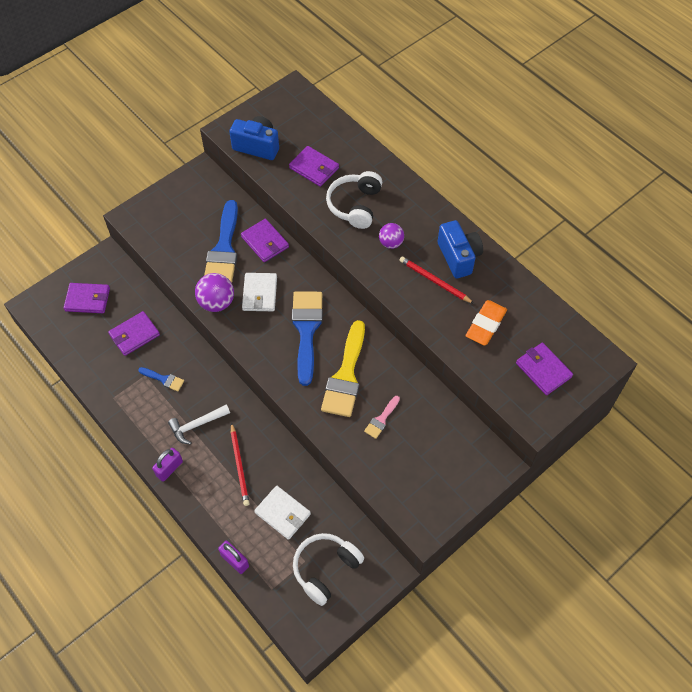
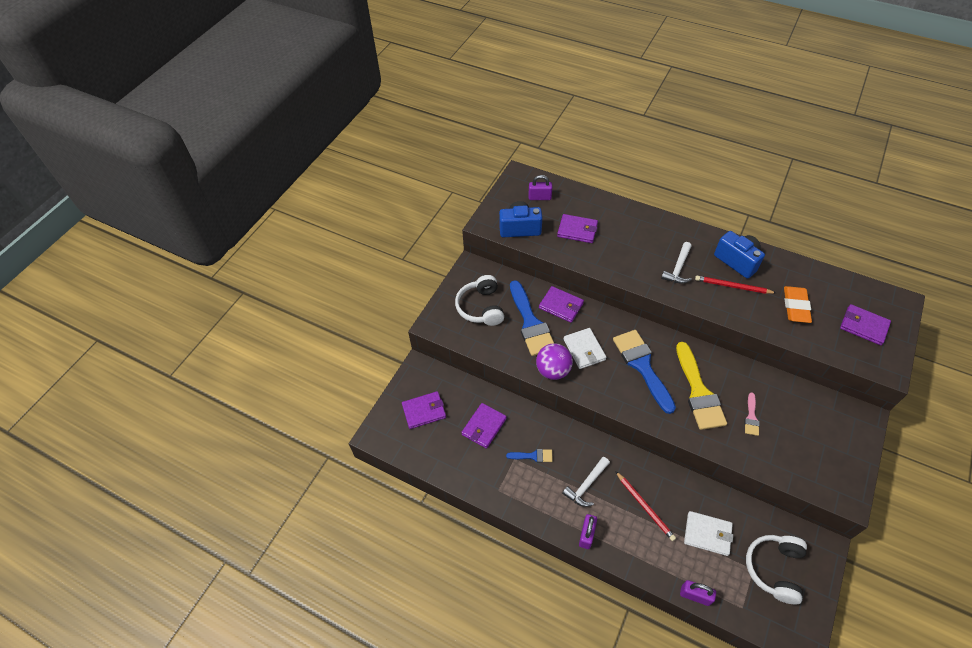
camera: 20 degrees left, 5 degrees down
white headphones [326,171,382,229] -> white headphones moved to [455,275,504,326]
purple ball [379,223,404,249] -> white hammer [661,242,692,284]
none -> purple padlock [529,175,552,200]

